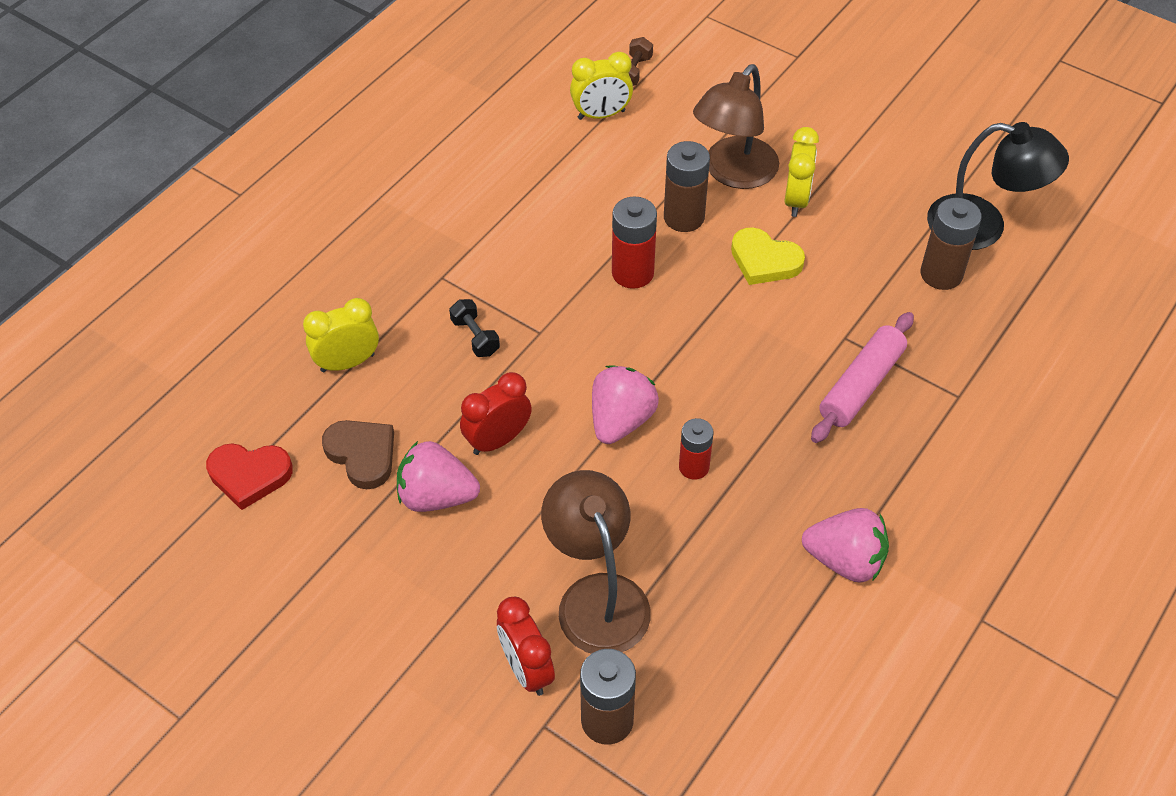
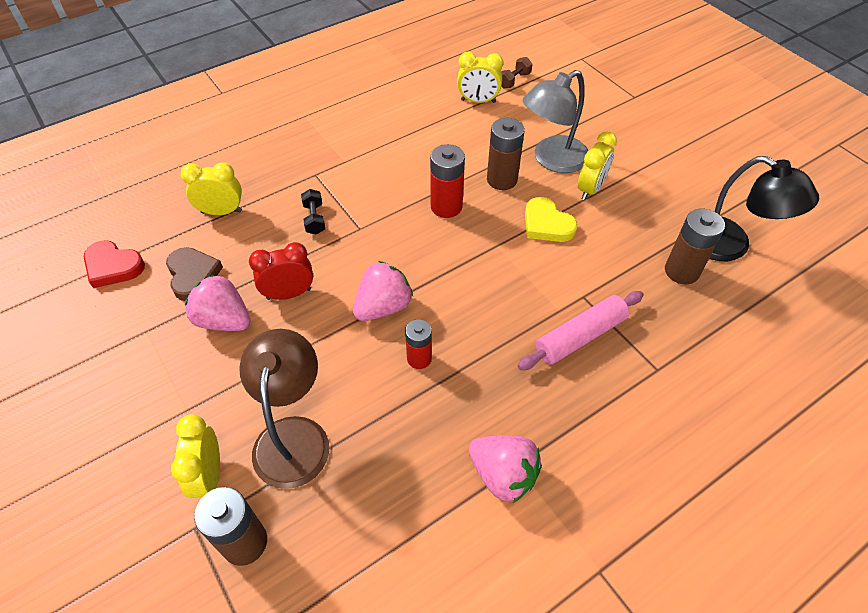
camera: 20 degrees right, 0 degrees up
red clock [497,597,555,696] -> yellow clock [171,414,220,498]
brown lamp [693,64,779,189] -> grey lamp [523,70,589,173]

